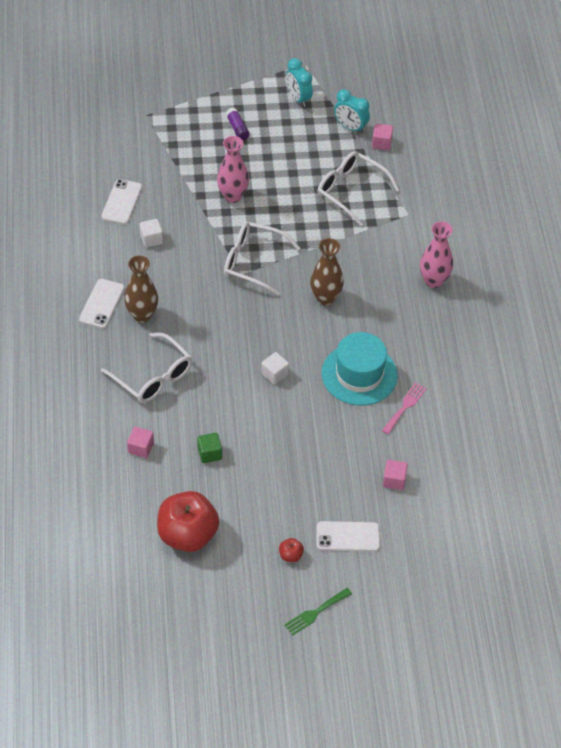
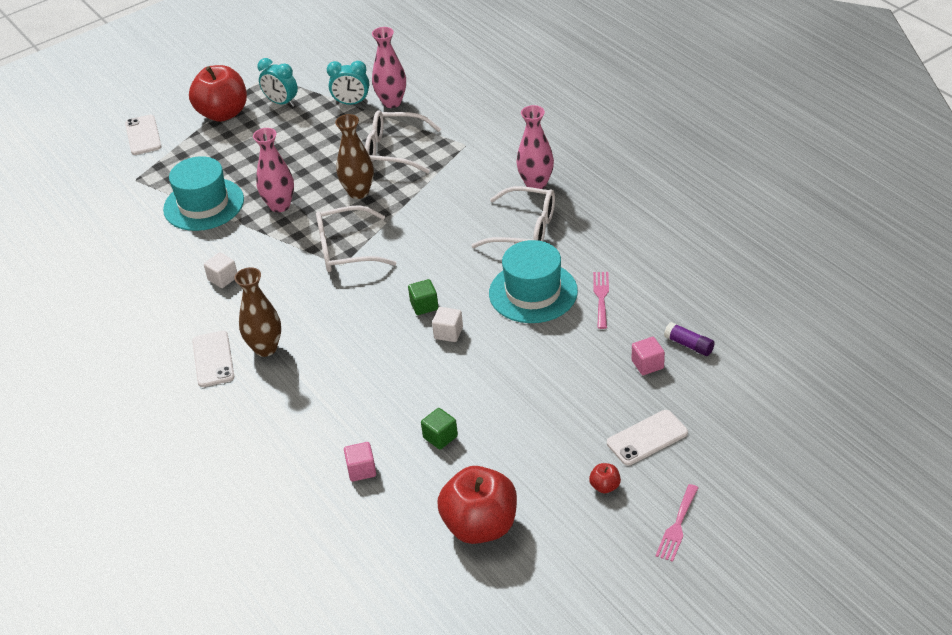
camera: 25 degrees left, 10 degrees down
white phone [101,179,142,224] -> white phone moved to [125,115,162,155]
white glasses [101,333,192,403] -> white glasses moved to [471,186,555,248]
purple glue stick [226,108,249,140] -> purple glue stick moved to [664,322,715,356]
green fork [284,588,352,636] -> pink fork [656,484,699,562]
brown vase [310,238,344,305] -> brown vase moved to [335,114,374,199]
pink cube [372,124,393,150] -> pink vase [372,27,406,108]
none -> turquoise hat [163,156,244,231]
none -> red apple [189,65,247,122]
none -> green cube [408,279,439,315]

